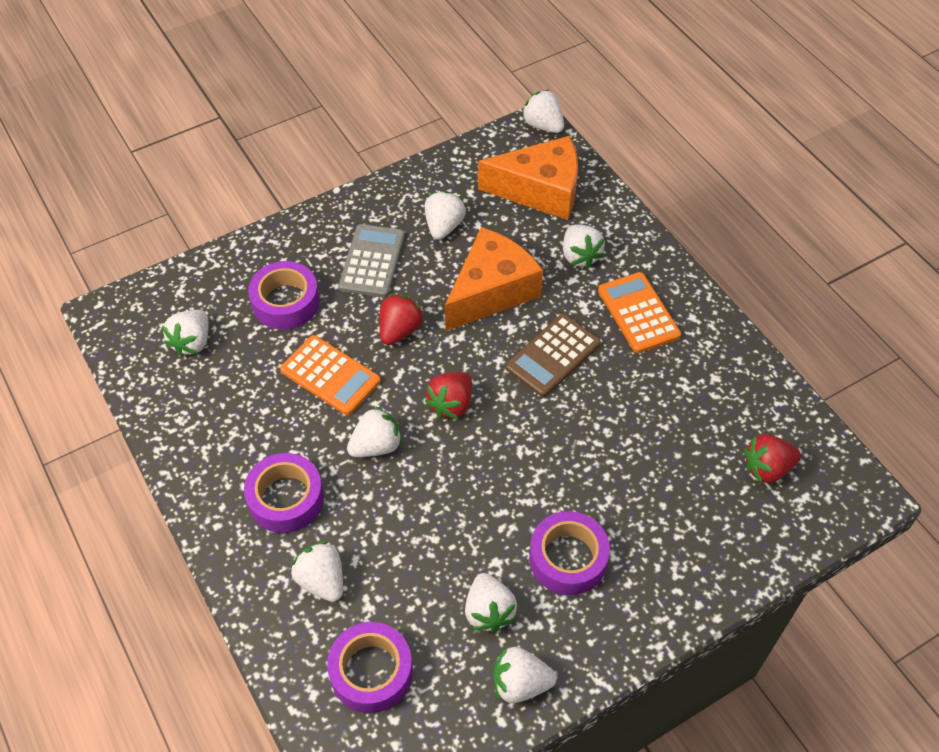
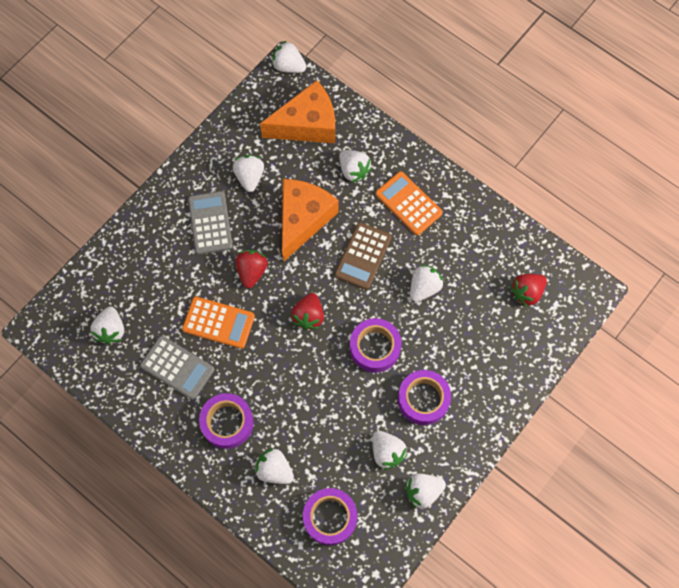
camera: 20 degrees left, 15 degrees up
purple tape [248,261,320,330] -> purple tape moved to [350,318,402,373]
white strawberry [347,406,402,457] -> white strawberry moved to [410,265,444,302]
none -> grey calculator [140,336,214,400]

